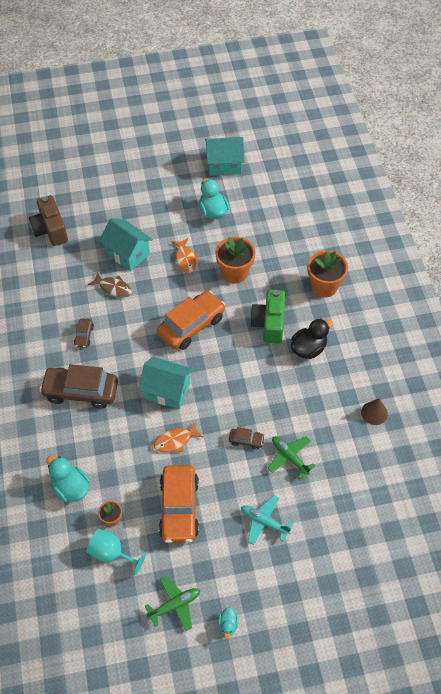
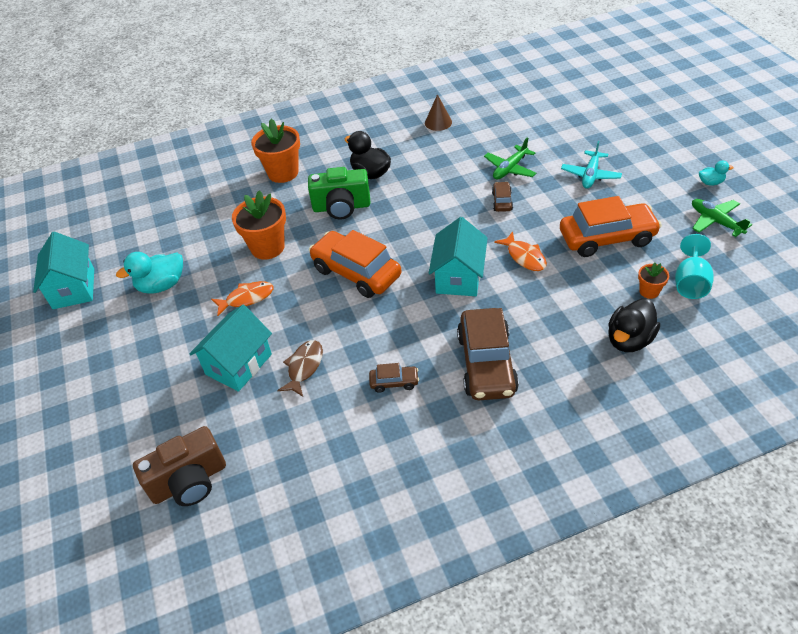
camera: 95 degrees left, 10 degrees down
turquoise duck [46,456,90,502] -> black duck [608,298,660,352]

